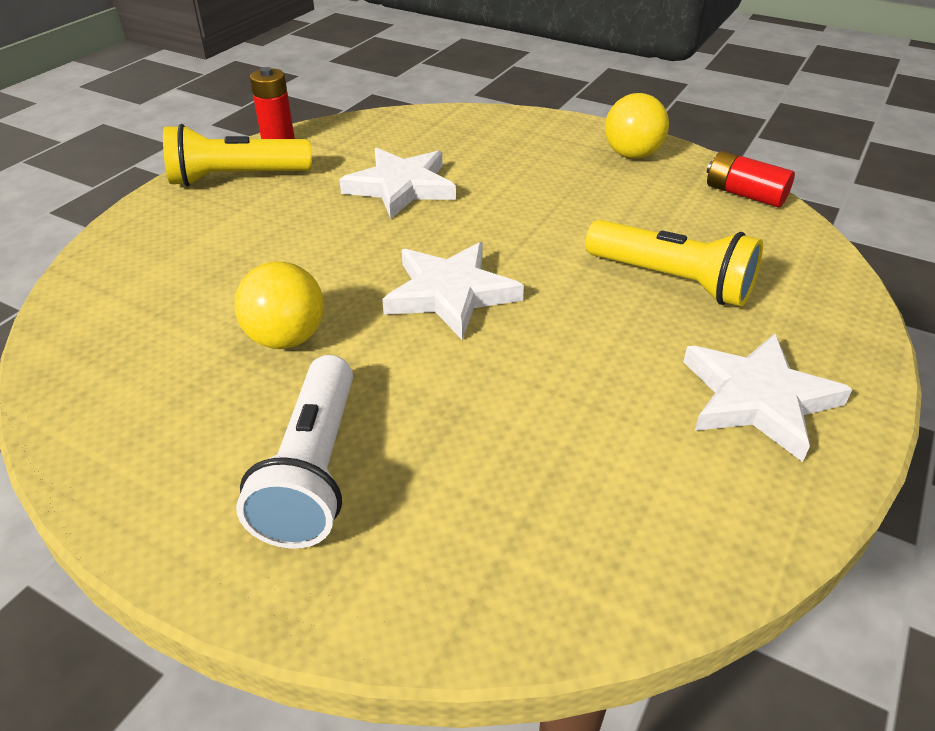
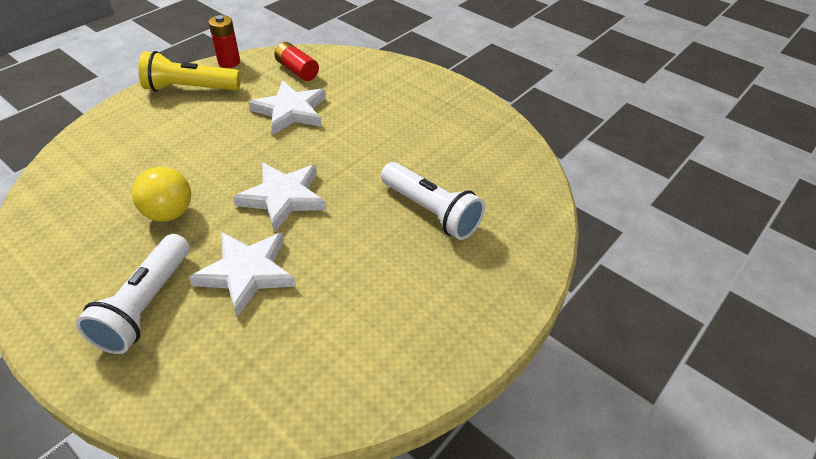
camera: 10 degrees right, 5 degrees up
yellow flashlight [585,220,763,307] -> white flashlight [381,162,485,240]
yellow ball [605,93,669,159] -> none
white star [683,333,852,462] -> white star moved to [189,232,296,317]
red battery [707,151,795,208] -> red battery moved to [274,42,319,81]

